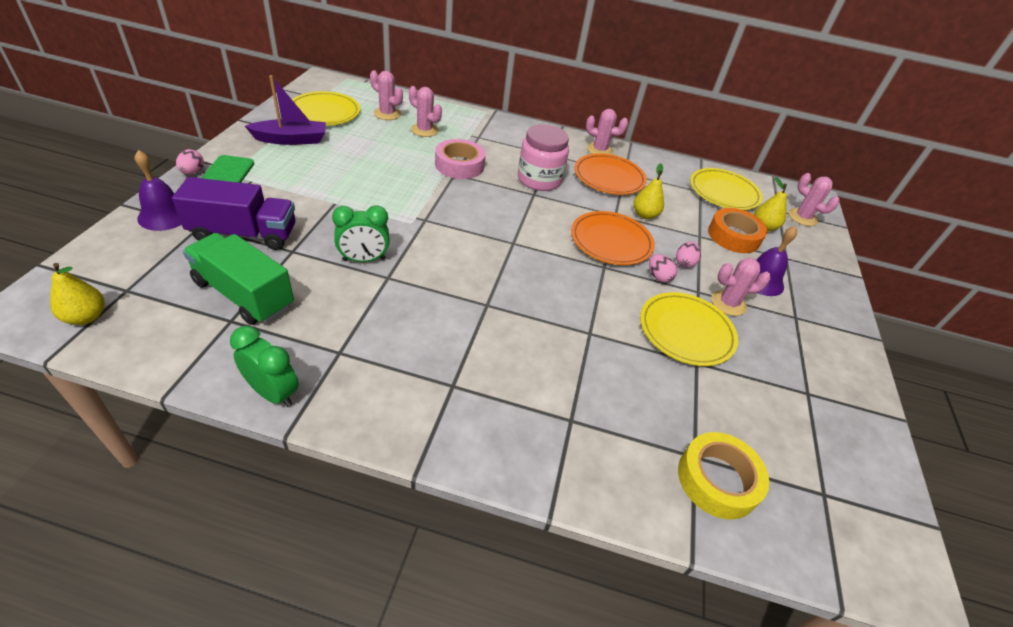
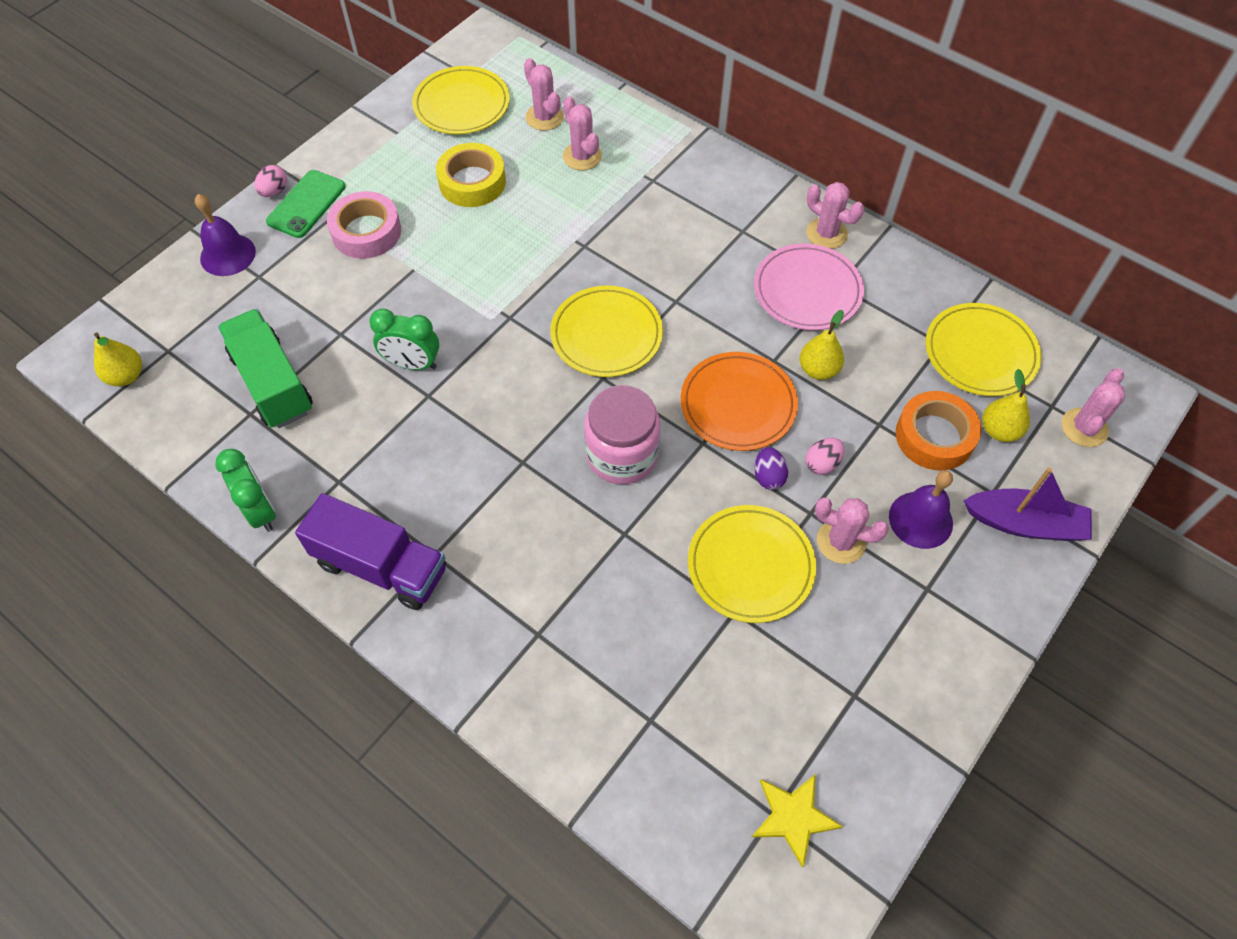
camera: 30 degrees right, 15 degrees up
purple truck [172,177,295,250] -> purple truck moved to [295,493,446,610]
purple boat [245,75,326,145] -> purple boat moved to [963,467,1092,541]
pink tape [435,139,485,179] -> pink tape moved to [327,191,401,259]
pink jar [518,124,569,191] -> pink jar moved to [584,385,660,484]
orange plate [574,153,647,195] -> pink plate [754,243,864,330]
pink egg [649,254,677,283] -> purple egg [754,447,788,490]
yellow tape [678,432,769,520] -> yellow tape moved to [436,143,506,207]
pink cactus [789,173,840,226] -> pink cactus turned 45 degrees clockwise [1061,368,1125,447]
none -> yellow plate [550,286,663,377]
none -> yellow star [752,774,843,868]

